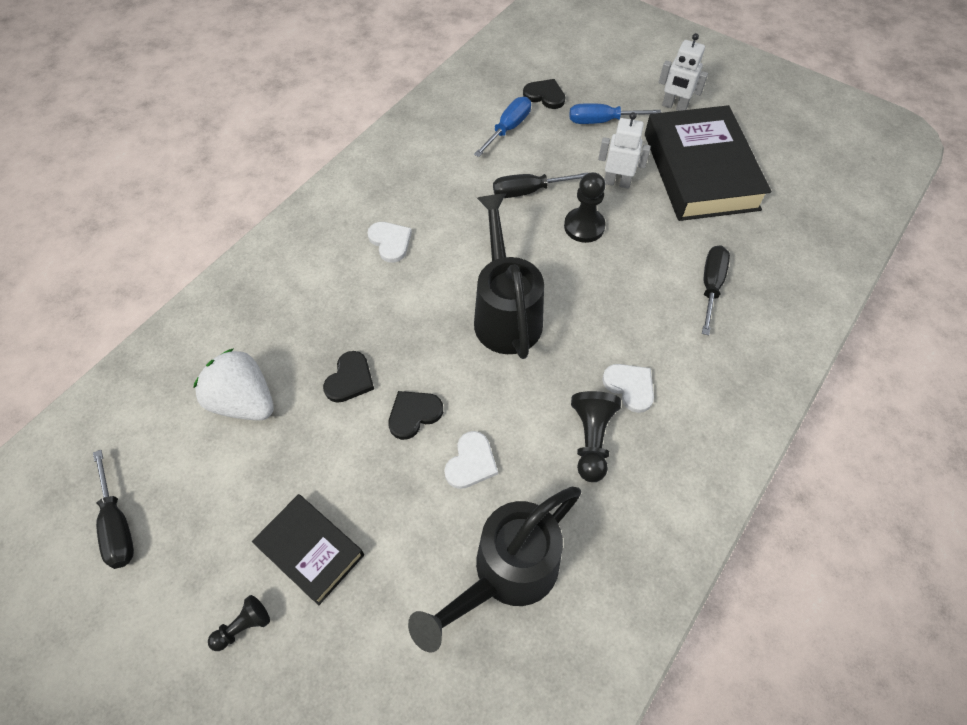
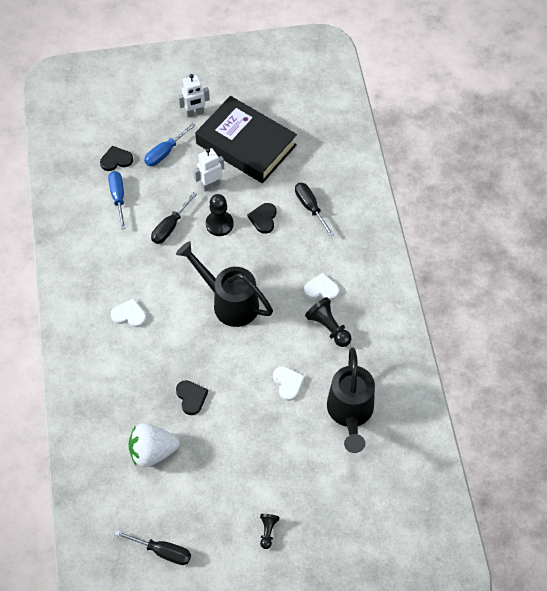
camera: 45 degrees left, 0 degrees up
black book [252,494,364,605] -> none
black heart [388,391,443,440] -> black heart moved to [248,203,277,234]

